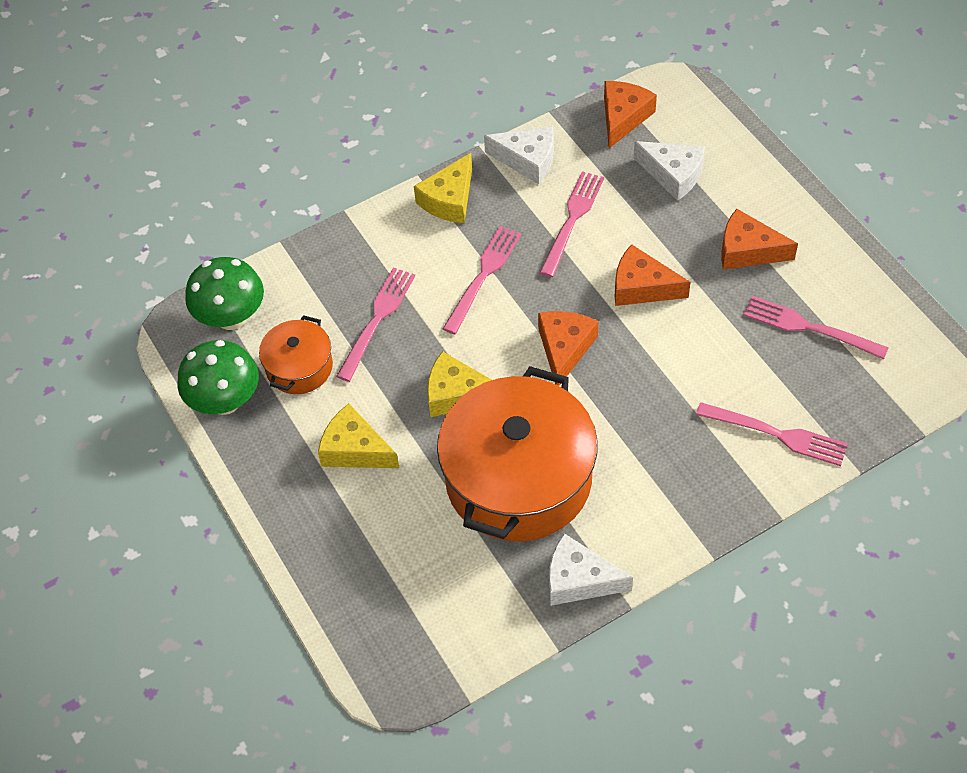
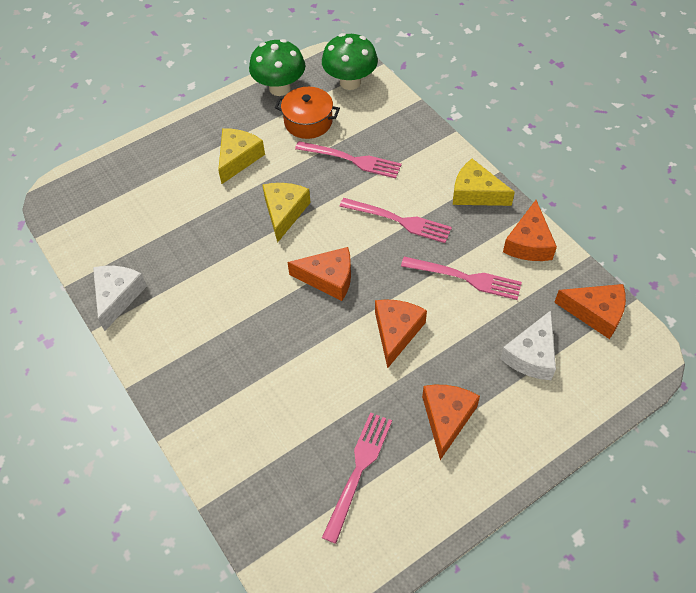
camera: 85 degrees right, 0 degrees up
orange pot [437,366,598,542] -> none
white cheese [484,126,554,184] -> orange cheese [503,200,557,261]
pink fork [696,402,848,466] -> none

